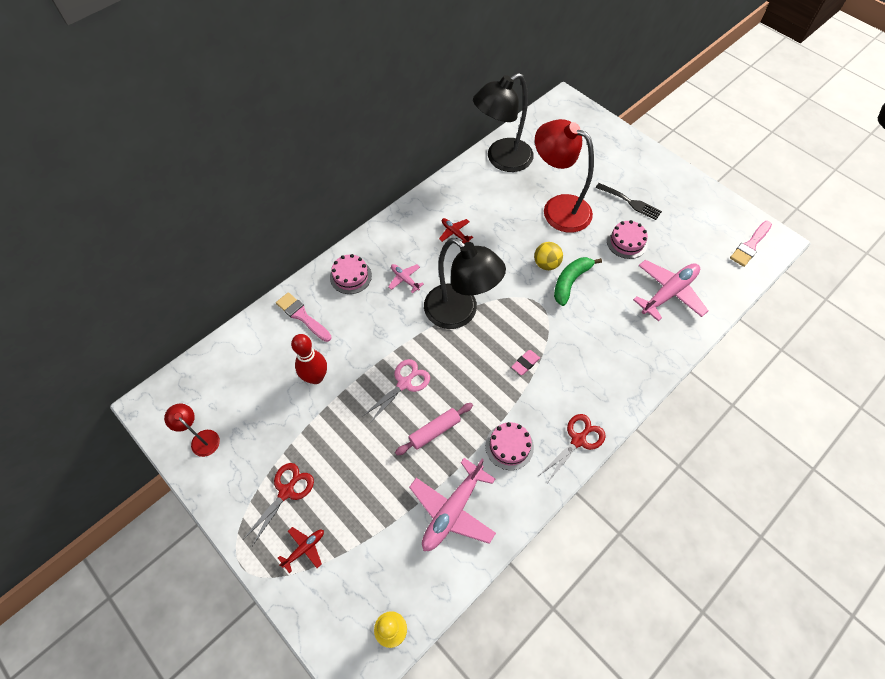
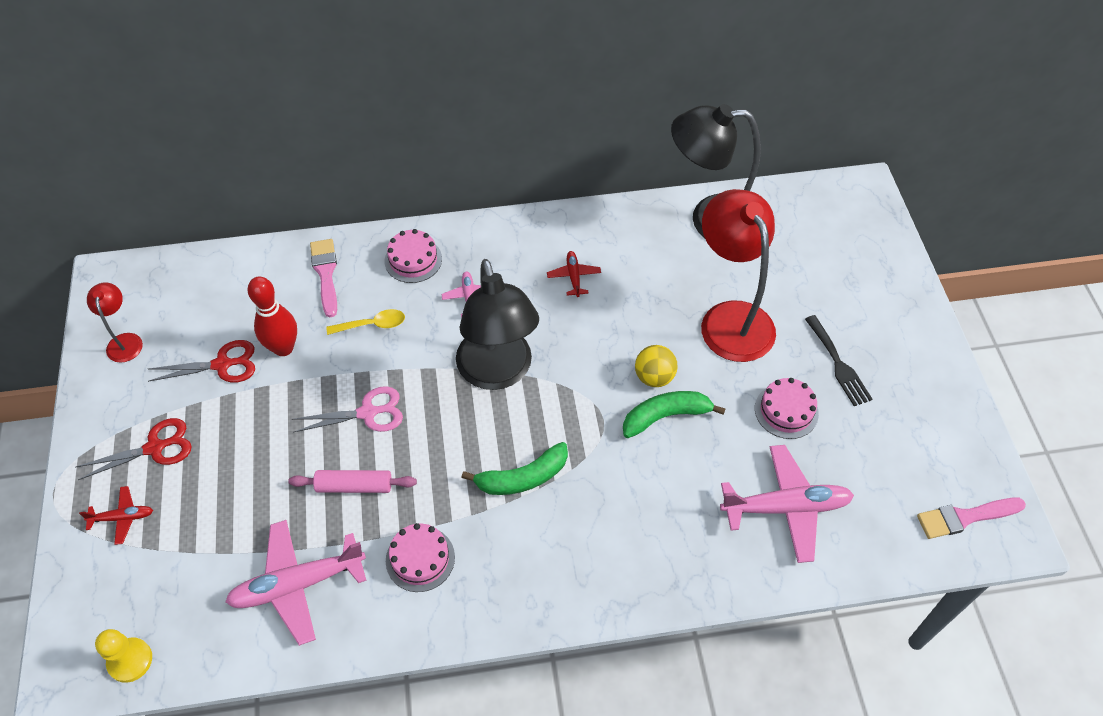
camera: 35 degrees right, 5 degrees down
pink eraser [511,350,540,375] -> green banana [462,442,568,495]
red scissors [540,414,606,482] -> red scissors moved to [148,340,255,383]
none -> yellow spoon [326,309,405,335]

